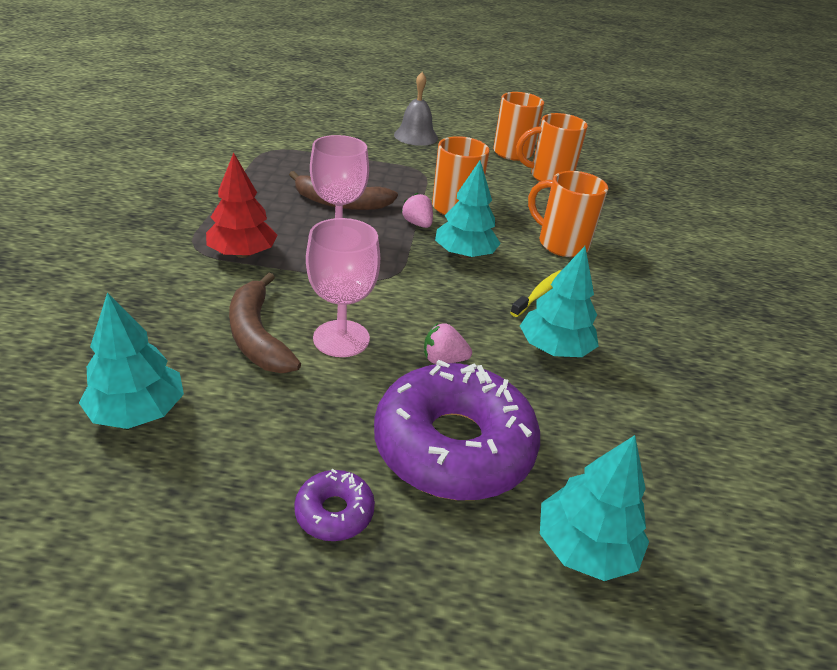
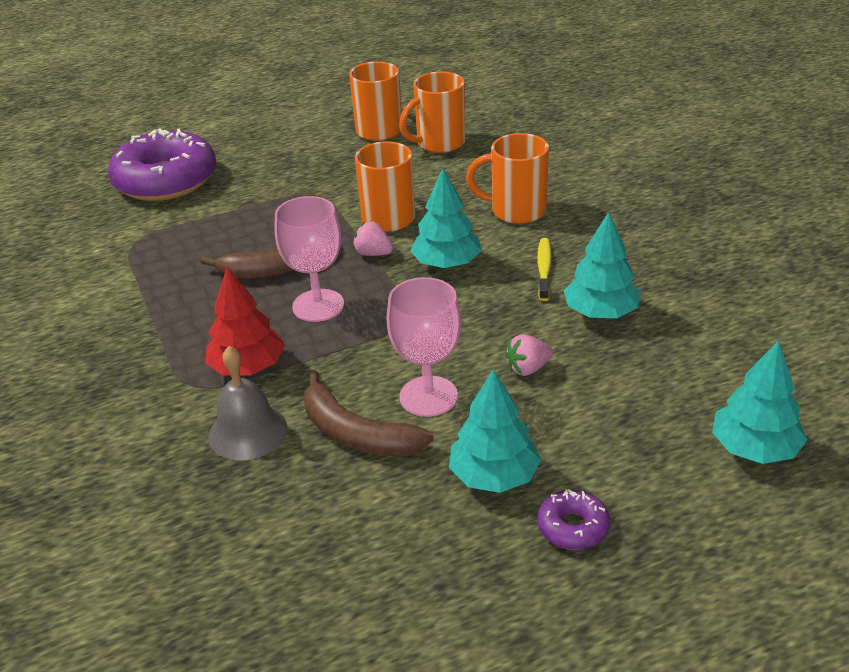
camera: 25 degrees left, 0 degrees up
turquoise tree [79,292,184,429] -> turquoise tree moved to [449,369,541,493]
purple donut [374,360,540,500] -> purple donut moved to [108,128,216,201]
grey bell [394,72,438,146] -> grey bell moved to [208,346,288,461]

